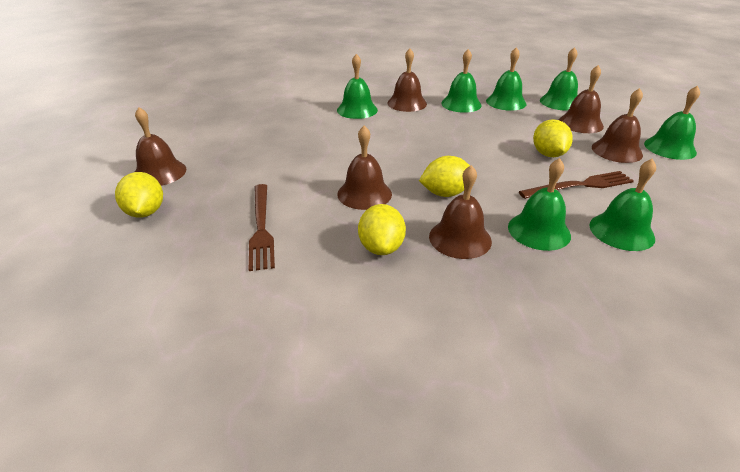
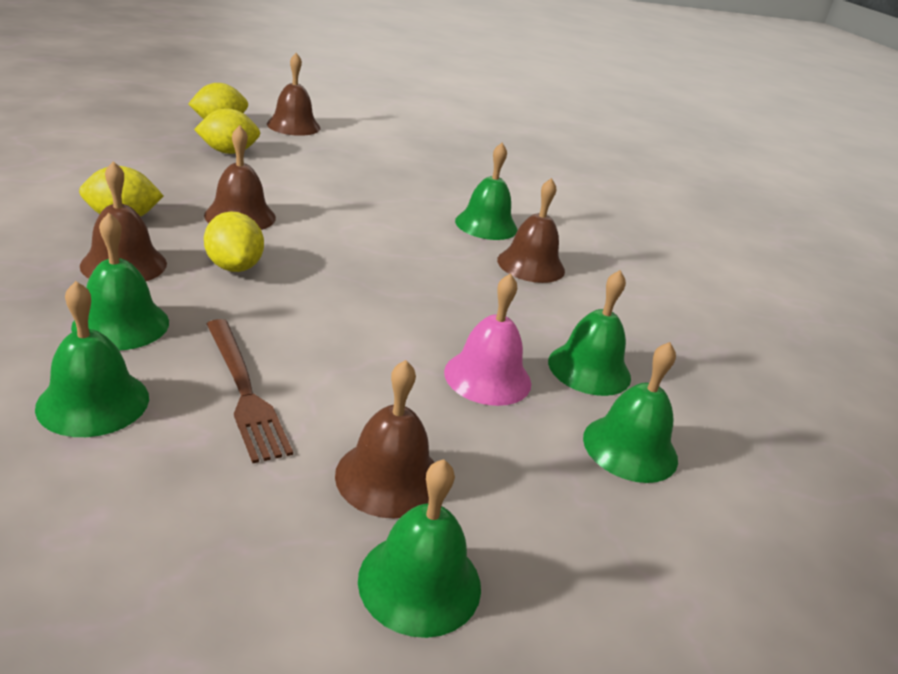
camera: 75 degrees right, 5 degrees down
brown fork [249,184,275,271] -> none
green bell [441,49,481,113] -> none
yellow lemon [533,119,573,157] -> yellow lemon moved to [194,108,260,154]
brown bell [559,65,604,133] -> none
none -> pink bell [444,273,531,406]

